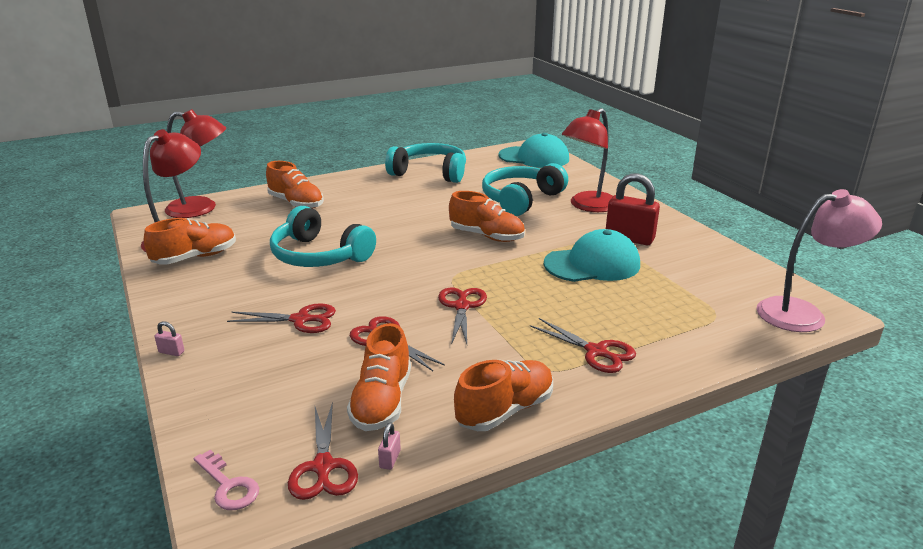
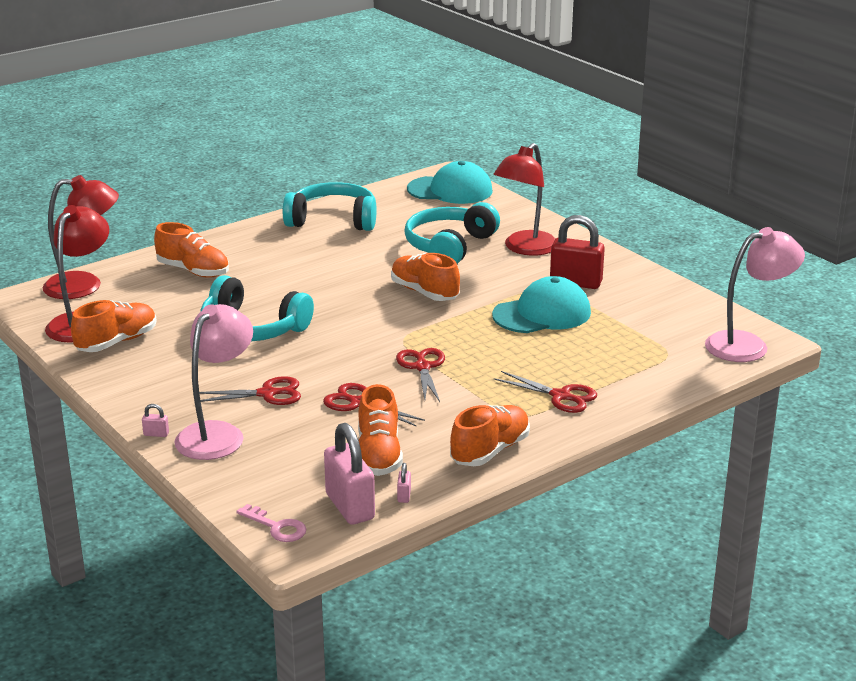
camera: 10 degrees left, 0 degrees up
red scissors [288,402,358,500] -> pink padlock [324,423,375,525]
orange shoe [449,191,525,242] -> orange shoe turned 150 degrees counterclockwise [391,253,460,301]
none -> pink lamp [174,304,253,460]

